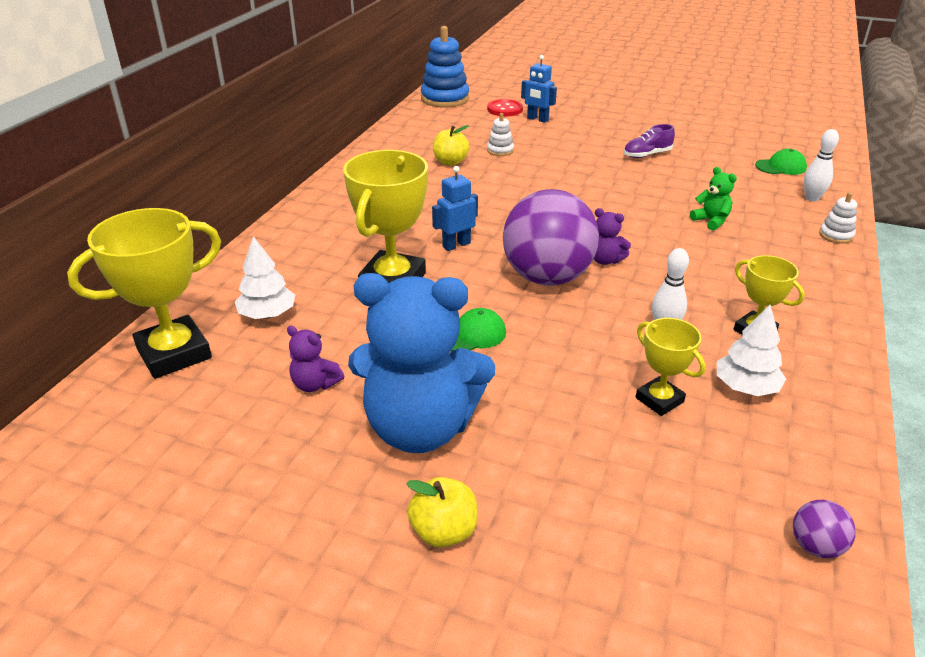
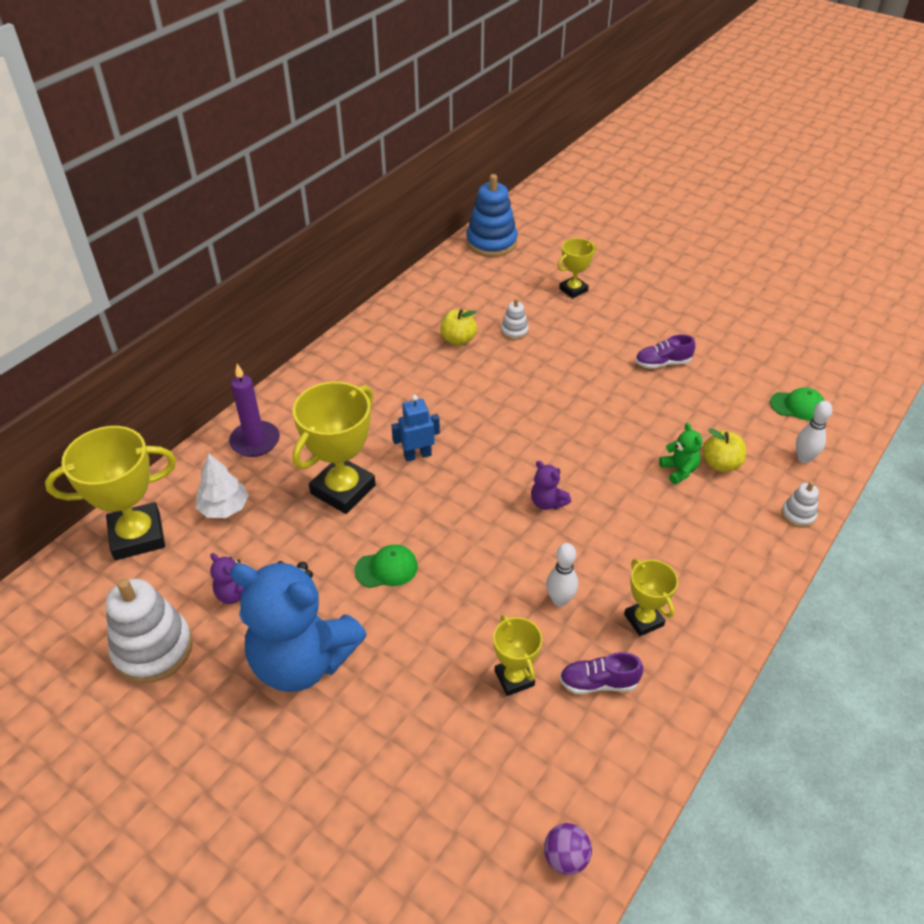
camera: 15 degrees right, 10 degrees up
yellow apple [406,477,477,547] -> yellow apple moved to [702,428,746,472]
red button [487,99,523,116] -> none
purple ball [503,189,599,286] -> none
blue robot [521,55,557,123] -> yellow trophy [558,238,596,298]
white tree [717,305,786,396] -> purple shoe [560,652,643,694]
none -> white stacking toy [106,578,193,683]
none -> purple candle [229,364,280,457]

